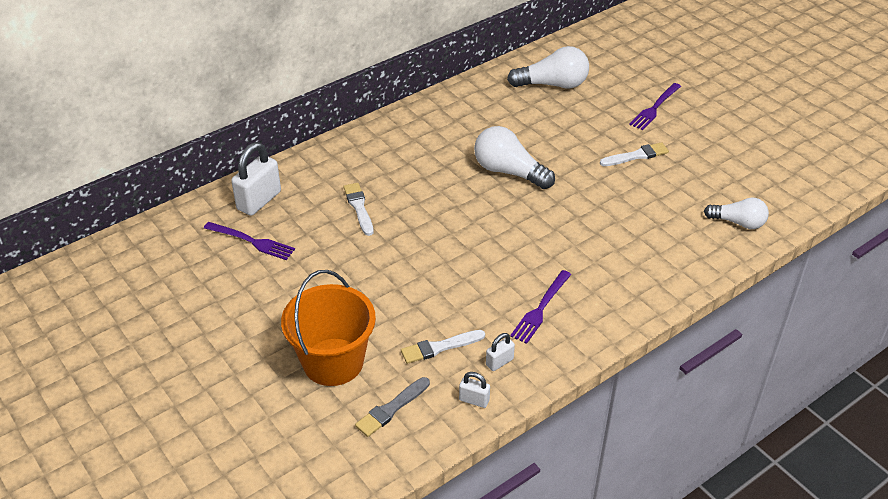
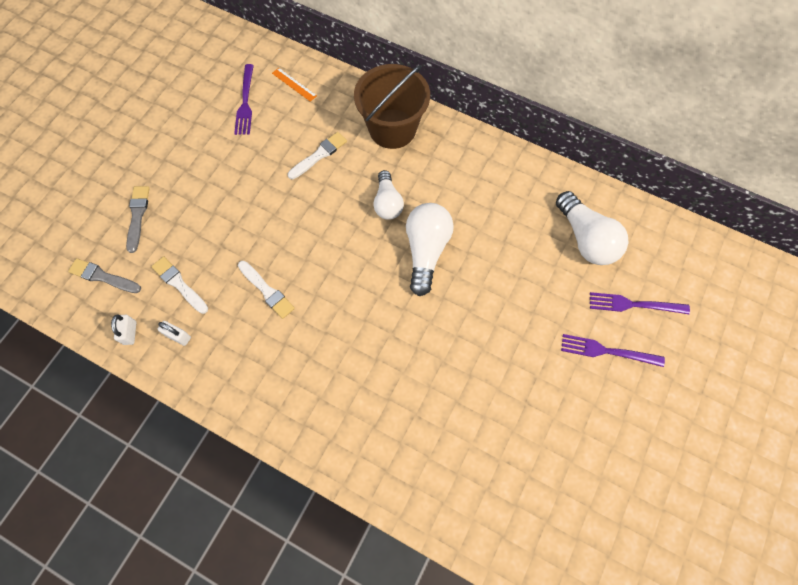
camera: 65 degrees right, 25 degrees up
white padlock [231,142,281,216] -> orange ruler [272,68,317,102]
orange bucket [281,270,376,386] -> grey brush [126,186,150,253]
purple fork [510,270,571,344] -> purple fork moved to [590,292,690,314]
white brush [600,142,669,166] -> white brush moved to [238,261,295,319]
white light bulb [704,197,769,229] -> white light bulb moved to [373,170,404,220]
none -> brown bucket [354,64,430,149]

